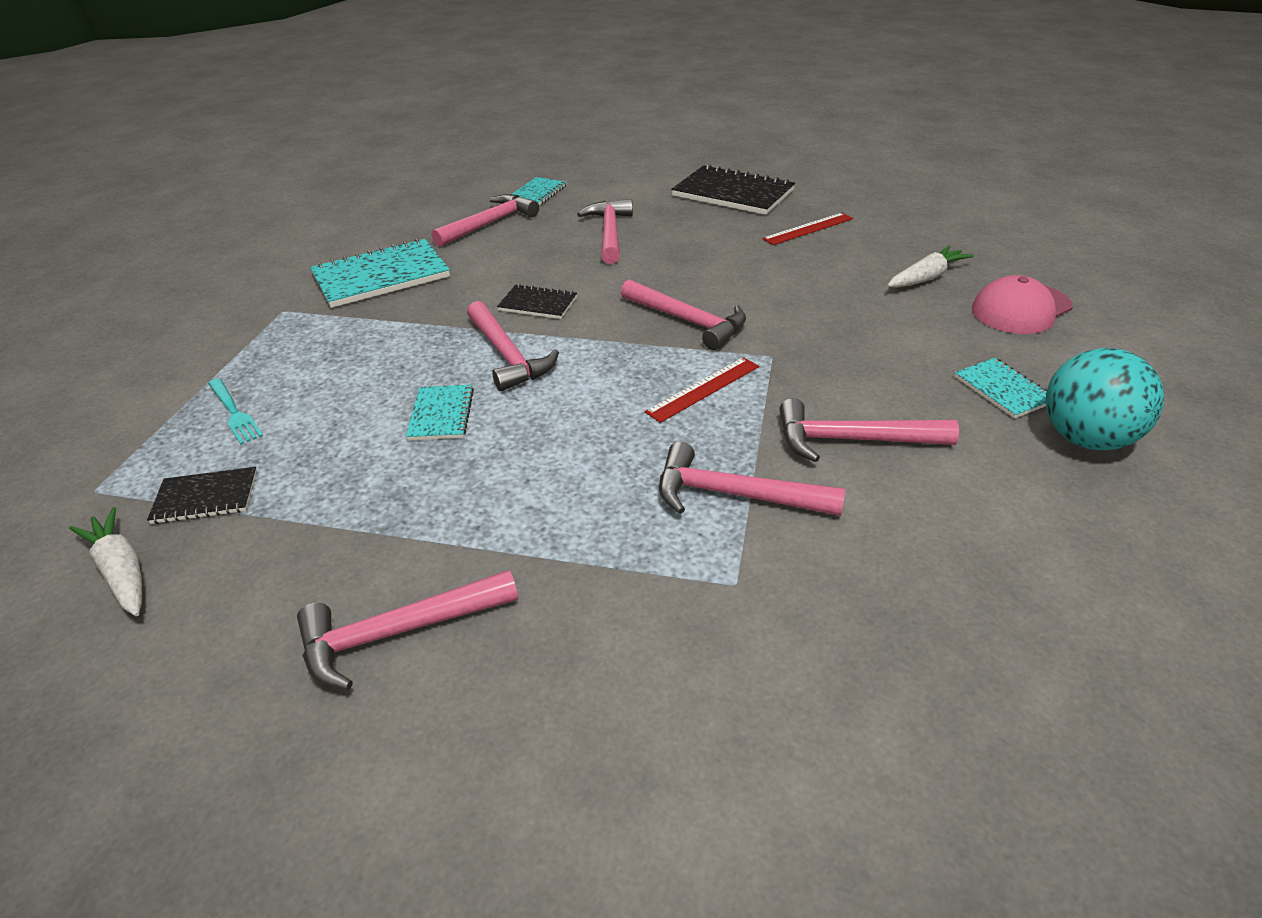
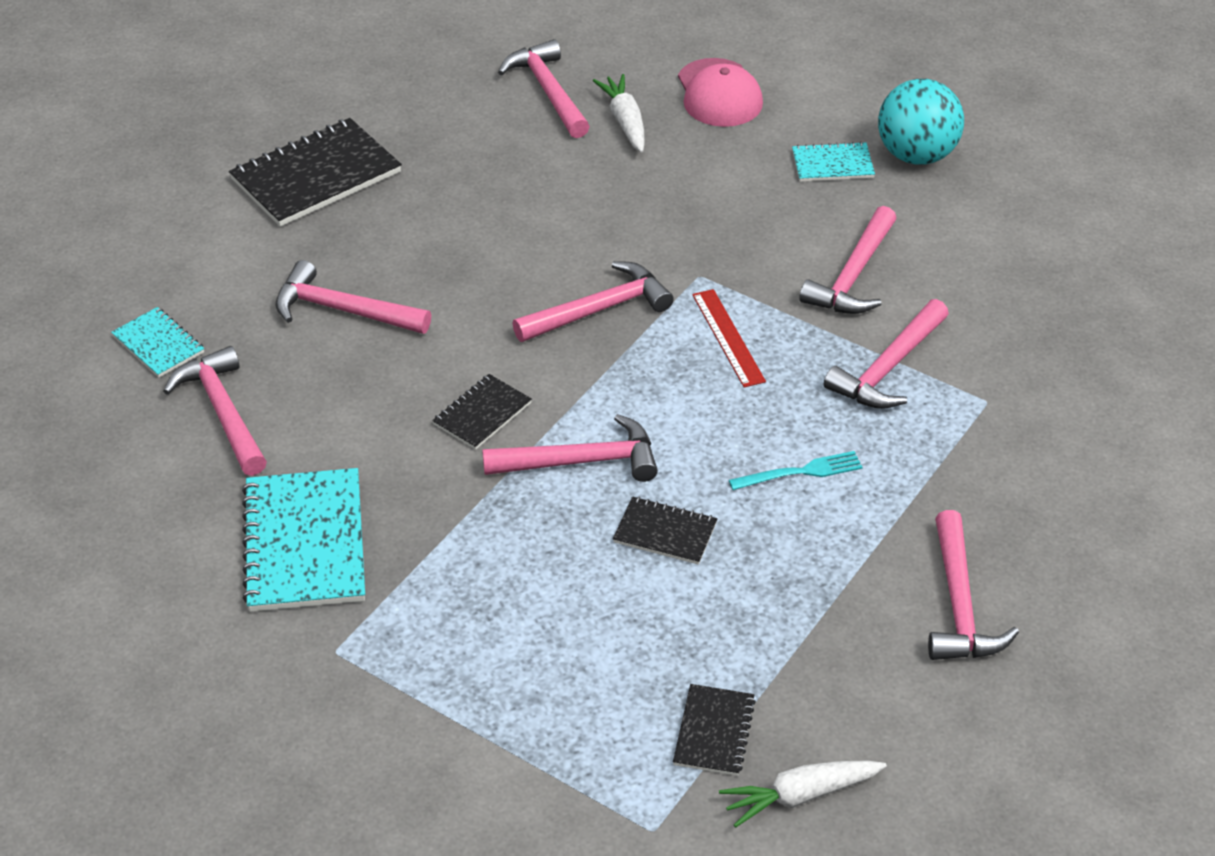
camera: 70 degrees left, 5 degrees up
turquoise fork [208,378,263,445] -> turquoise fork moved to [729,451,863,490]
turquoise notebook [406,385,474,440] -> black notebook [613,496,717,565]
red ruler [762,213,853,245] -> none
none -> pink hammer [498,39,590,138]

